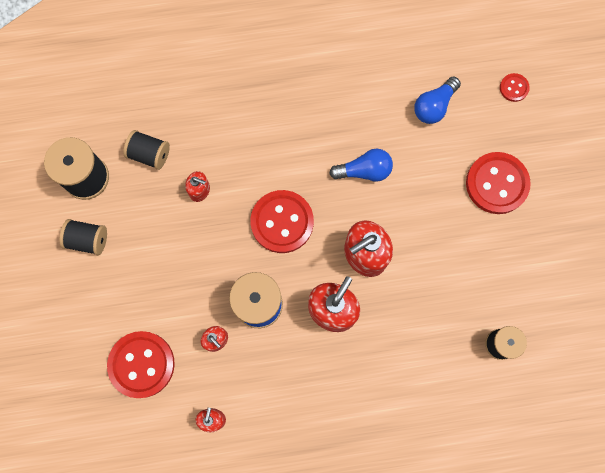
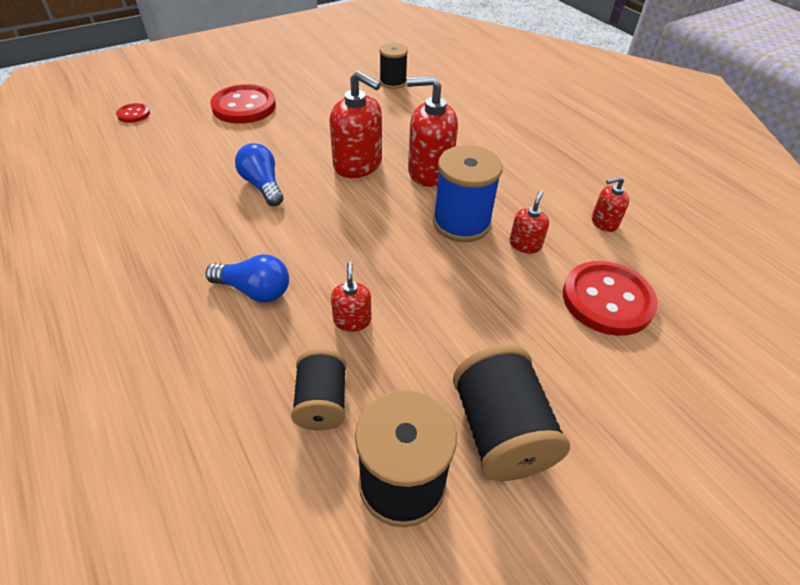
camera: 115 degrees left, 30 degrees down
black spool [60,219,107,255] -> black spool [453,345,570,481], size x1.57
red button [250,190,314,253] -> none
blue light bulb [414,76,461,124] -> blue light bulb moved to [206,254,289,303]

